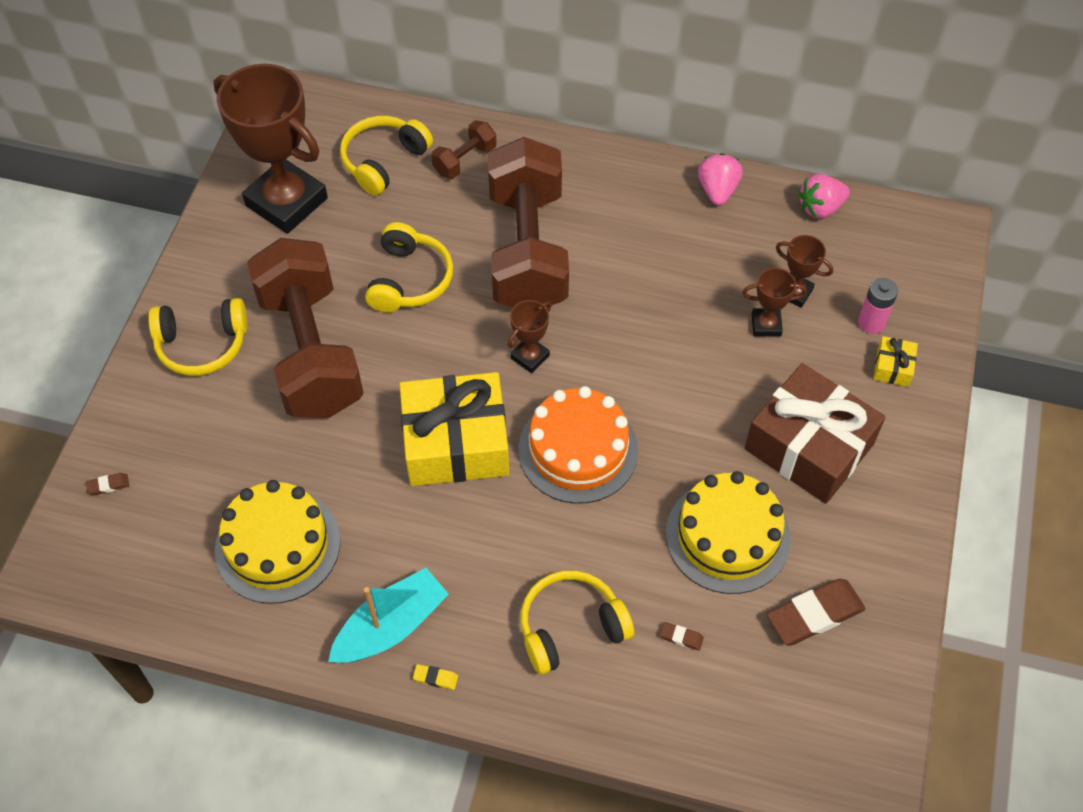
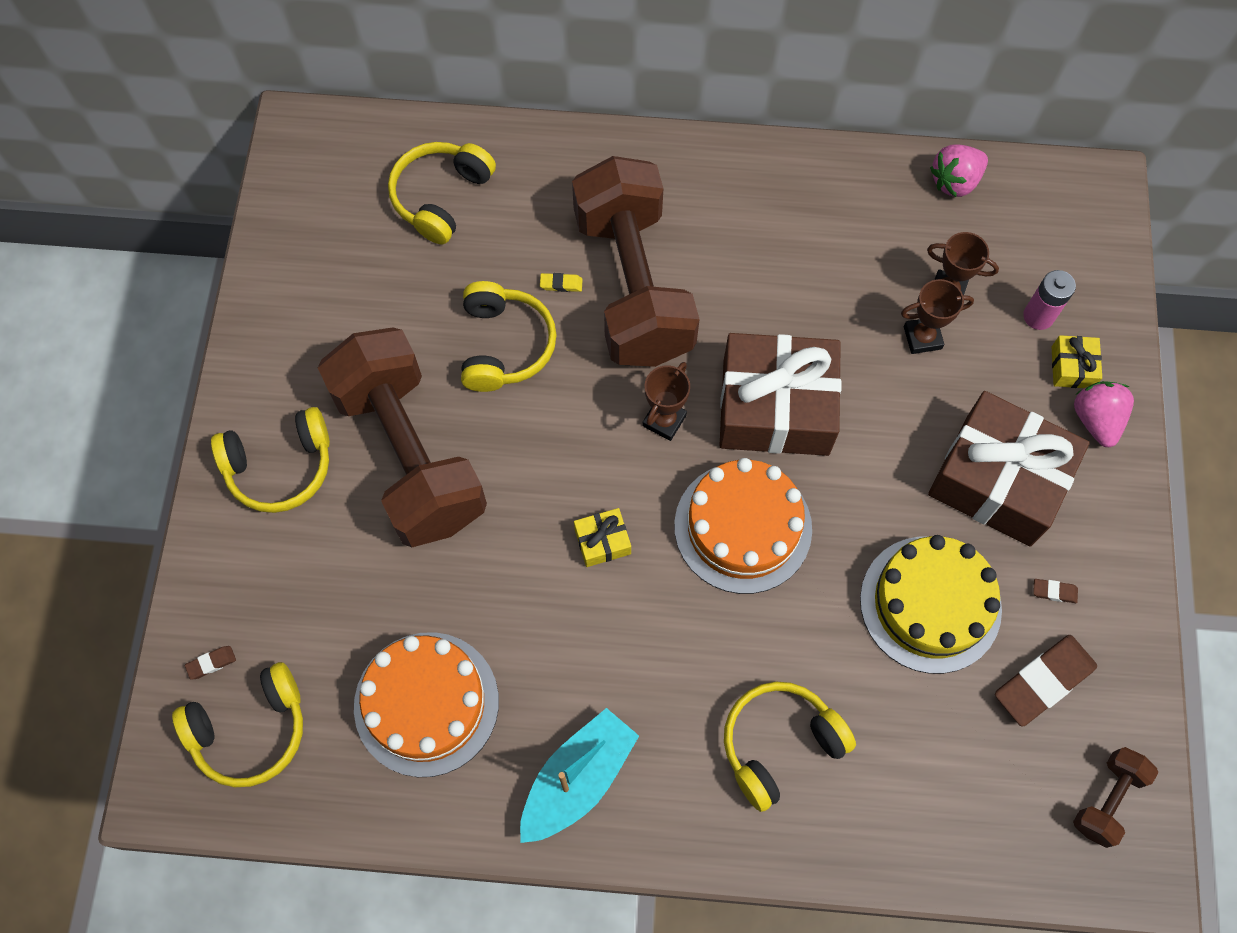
camera: 10 degrees left, 10 degrees up
brown trophy [213,64,328,234] -> none
yellow cake [215,480,340,604] -> orange cake [354,632,499,777]
yellow gift [399,372,509,486] -> yellow gift [574,508,631,567], size x0.41
yellow eraser [413,664,458,690] -> yellow eraser moved to [540,273,583,292]
brown dumbbell [431,120,497,179] -> brown dumbbell moved to [1073,747,1158,848]
brown eraser [660,622,704,651] -> brown eraser moved to [1033,579,1078,603]
pink strawberry [698,153,743,206] -> pink strawberry moved to [1074,381,1134,448]
none -> yellow headphones [172,662,303,787]
none -> brown gift [719,333,842,456]

